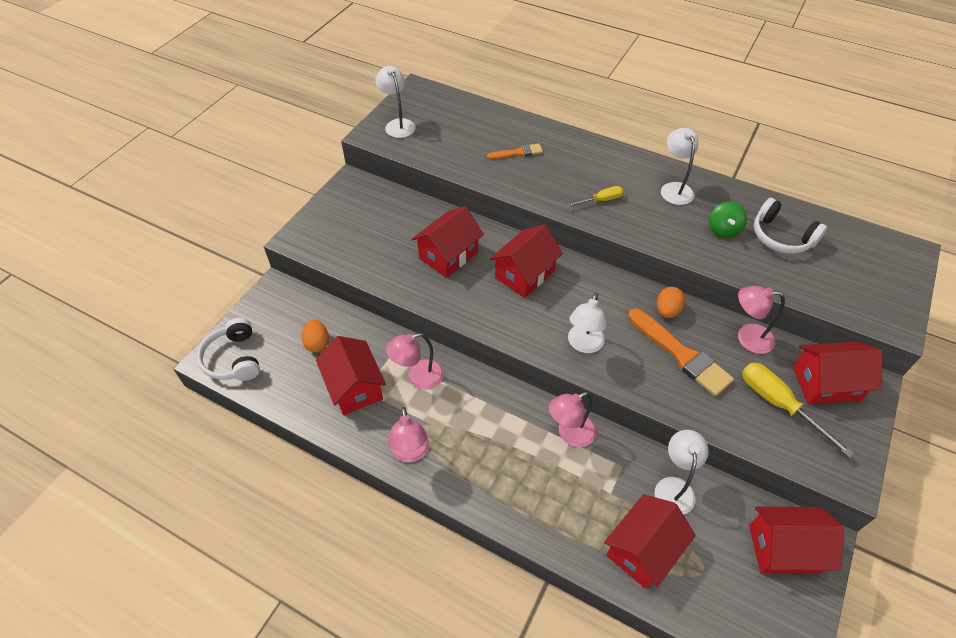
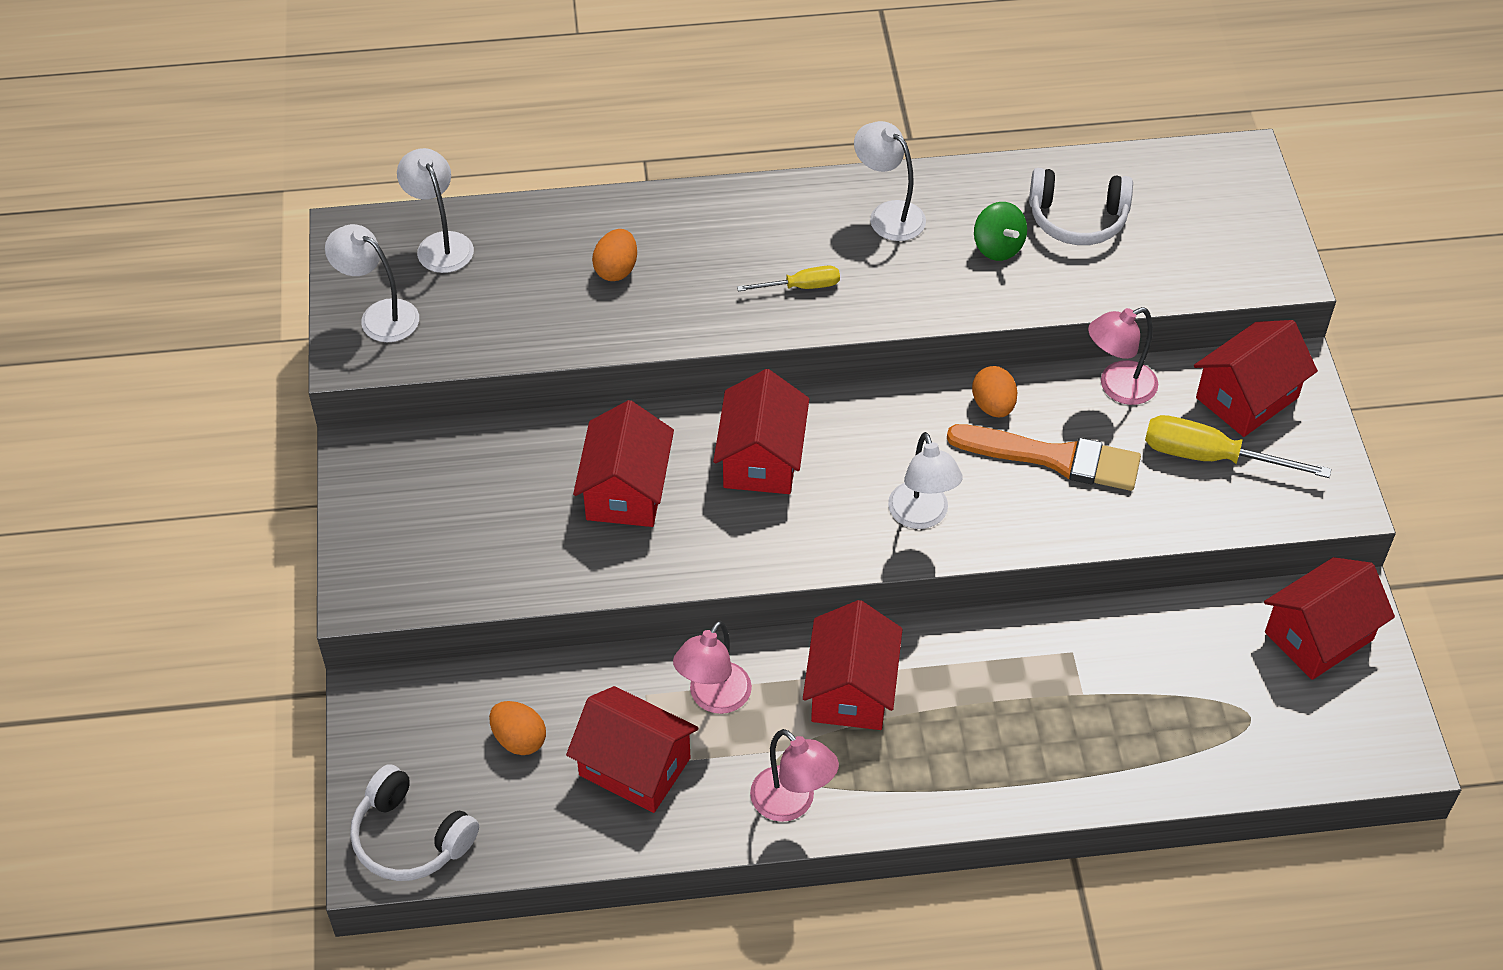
camera: 35 degrees left, 0 degrees up
orange brush [487,144,543,159] -> orange egg [592,229,637,281]
pink lamp [549,392,597,447] -> none
yellow screwdriver [567,186,624,207] -> yellow screwdriver turned 45 degrees clockwise [737,265,840,291]
red house [604,494,696,589] -> red house moved to [803,600,903,730]
white lamp [655,430,709,515] -> white lamp moved to [397,148,474,273]

